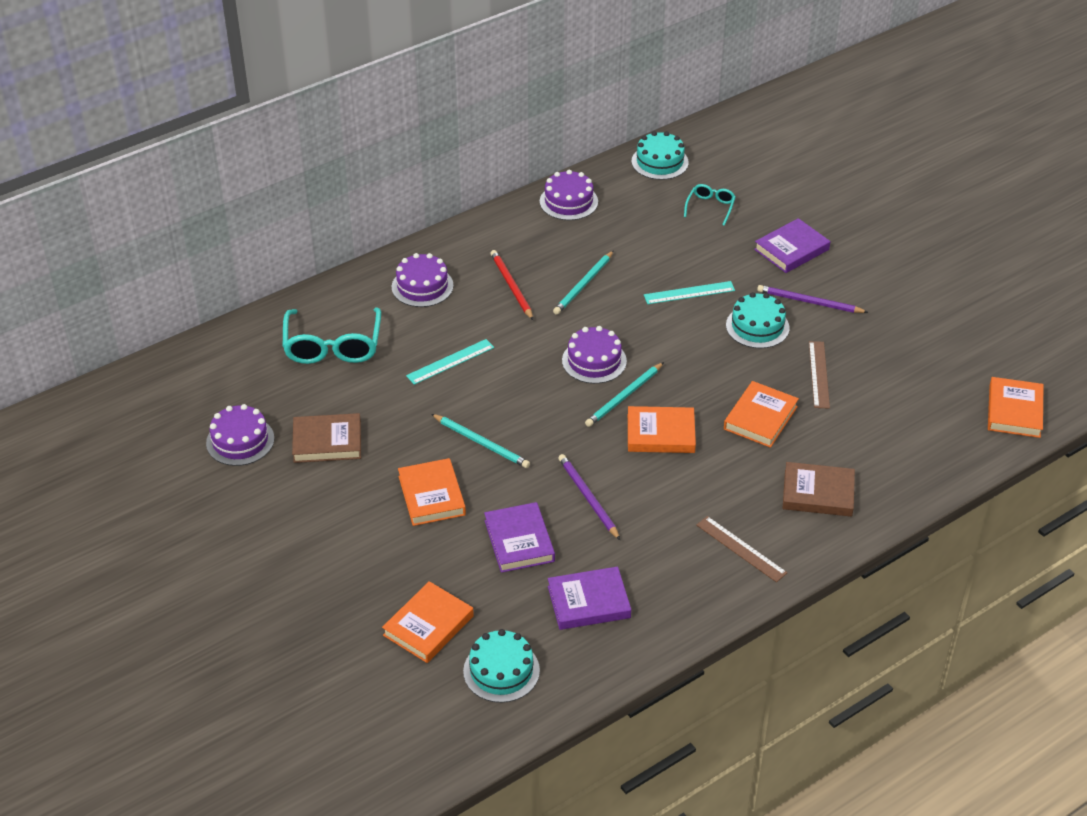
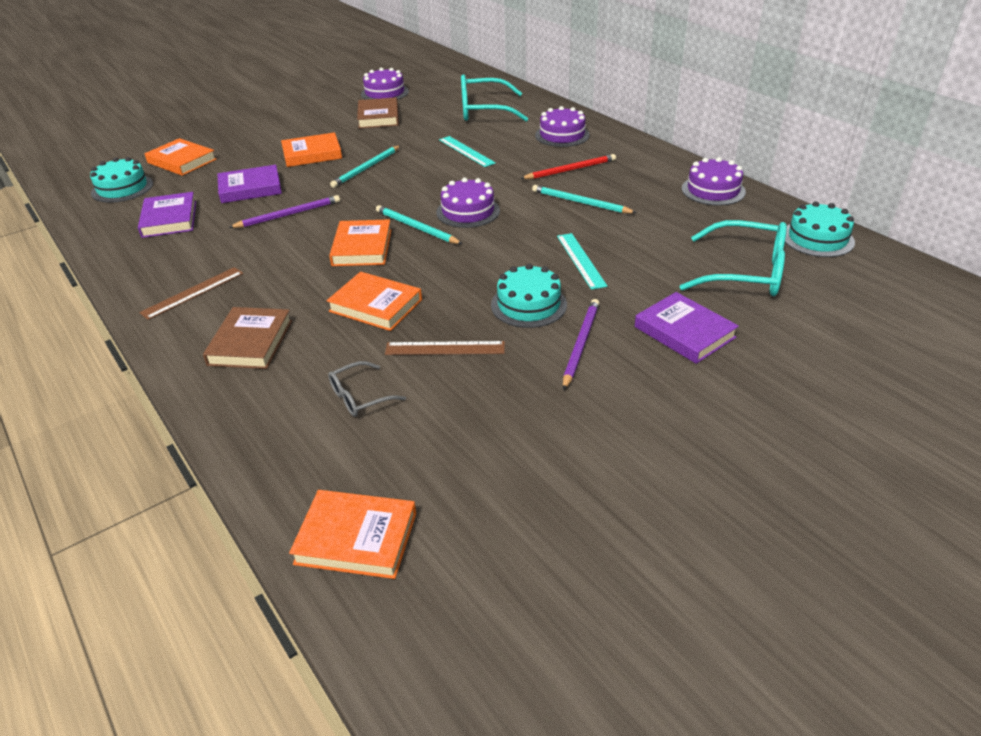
camera: 90 degrees right, 5 degrees down
turquoise glasses [684,184,736,226] -> turquoise glasses [679,220,787,296], size x1.93
none -> grey glasses [328,361,406,417]

